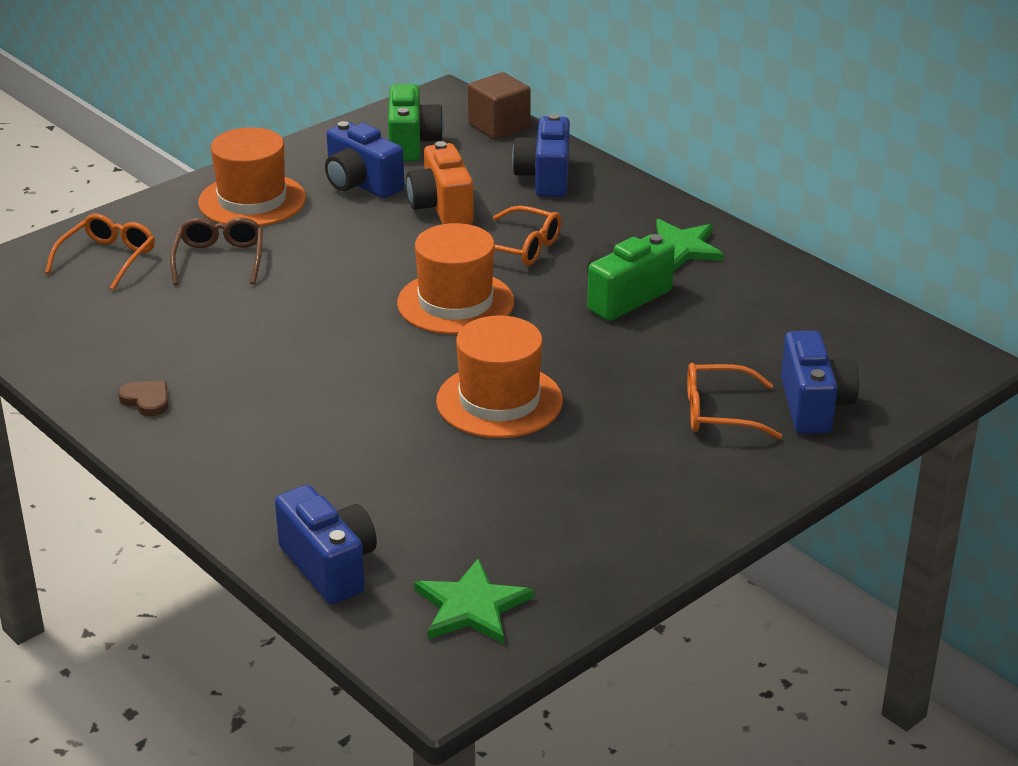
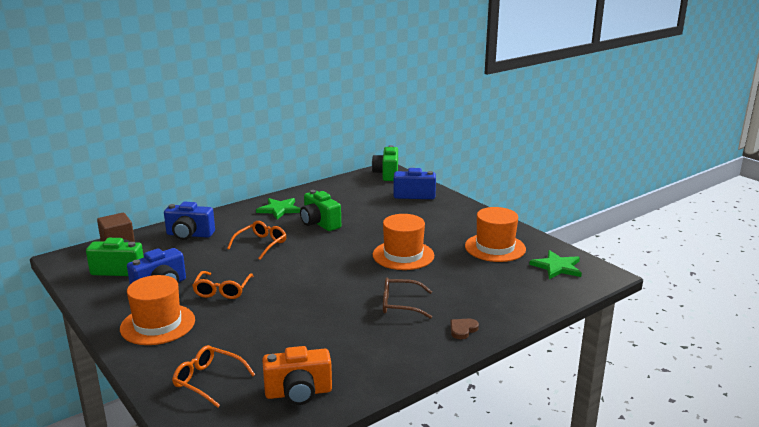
camera: 85 degrees left, 10 degrees down
brown heart [118,381,168,416] -> brown heart moved to [450,319,479,339]
brown glasses [170,217,263,285] -> brown glasses moved to [383,278,432,319]
blue camera [275,485,377,604] -> none
orange hat [397,223,514,334] -> orange hat moved to [465,207,526,262]
orange camera [406,141,474,224] -> orange camera moved to [262,346,332,405]
orange glasses [687,363,782,439] -> orange glasses moved to [192,271,254,299]
none -> green camera [372,145,398,181]

